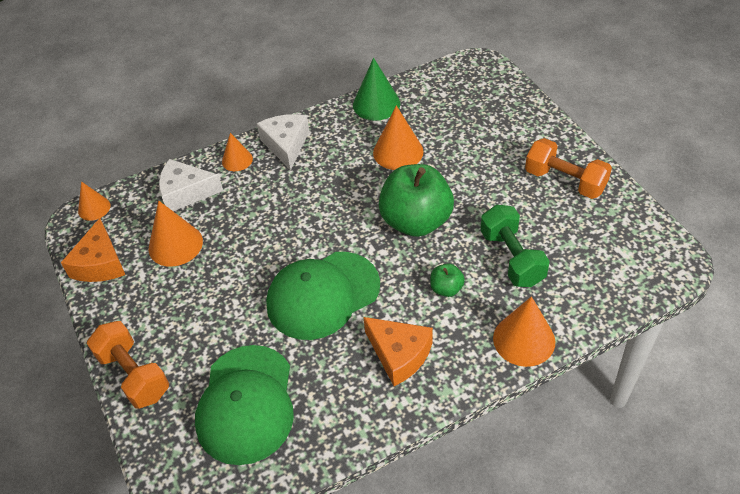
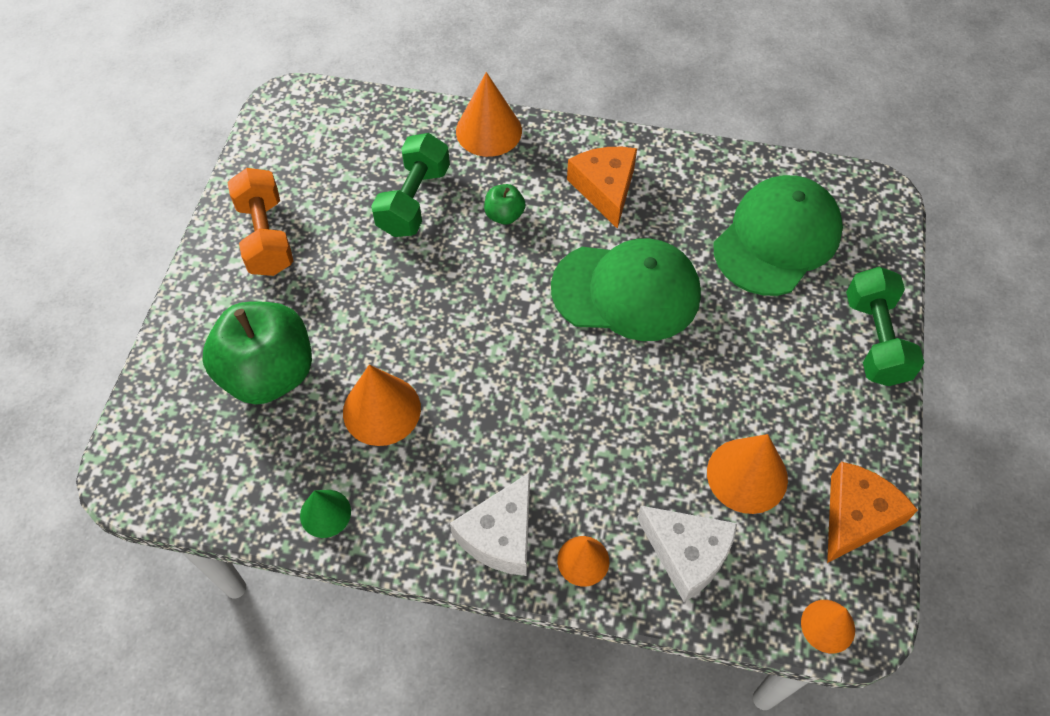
camera: 145 degrees left, 10 degrees up
orange dumbbell [87,321,169,409] -> green dumbbell [846,267,925,386]
green cone [353,58,400,121] -> green cone [300,490,351,538], size x0.62
green apple [378,164,454,237] -> green apple moved to [203,302,312,405]

